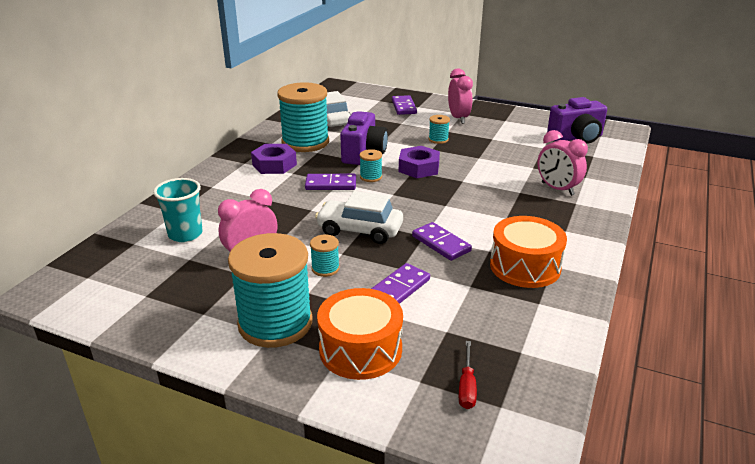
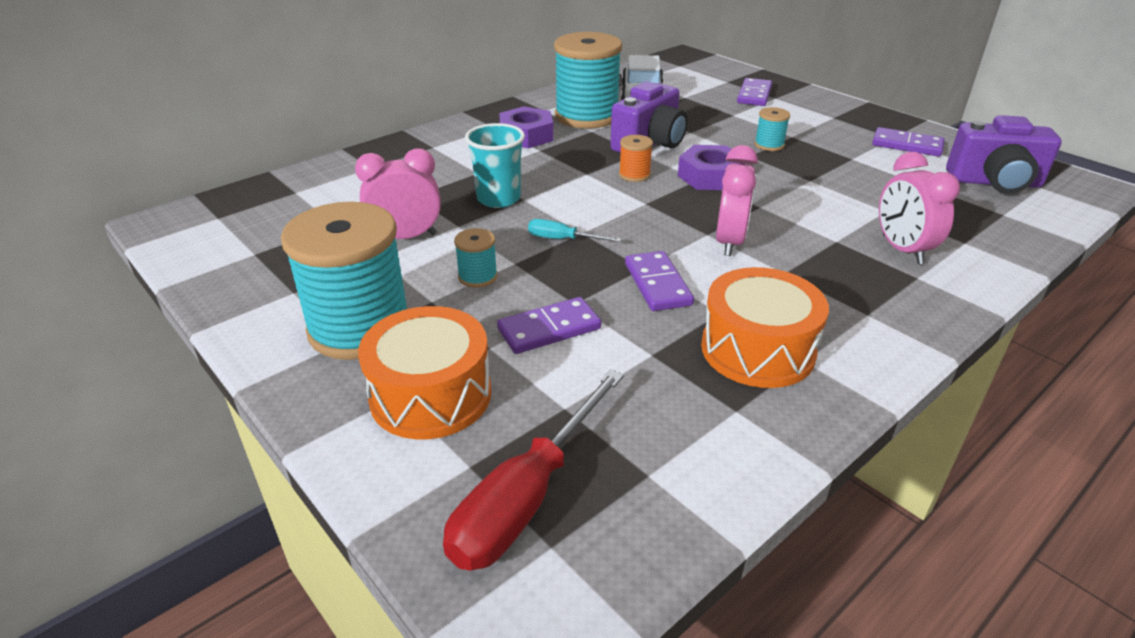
camera: 25 degrees right, 5 degrees up
turquoise cup [153,178,203,242] -> turquoise cup moved to [465,123,525,208]
purple domino [305,174,356,190] -> purple domino moved to [872,127,945,157]
white car [315,191,403,244] -> turquoise screwdriver [528,219,621,242]
turquoise spool [360,149,382,182] -> orange spool [619,135,653,182]
pink clock [448,68,473,124] -> pink clock moved to [716,145,758,256]
red screwdriver [459,341,477,409] -> red screwdriver [443,370,624,571], size x2.02

